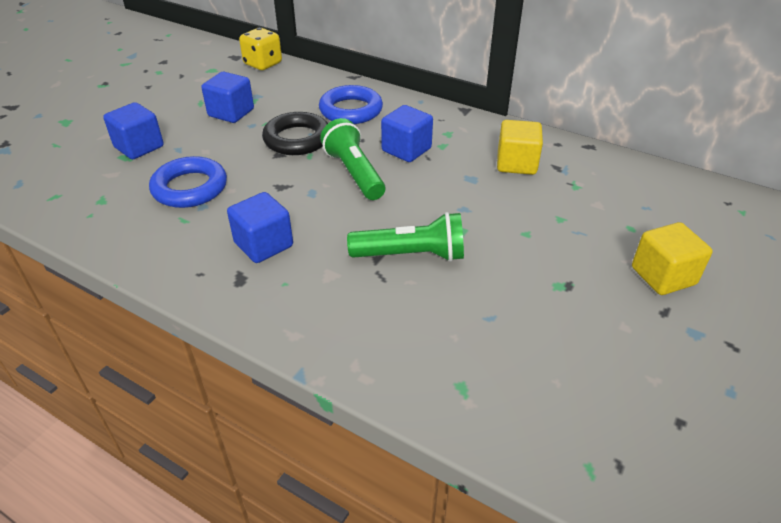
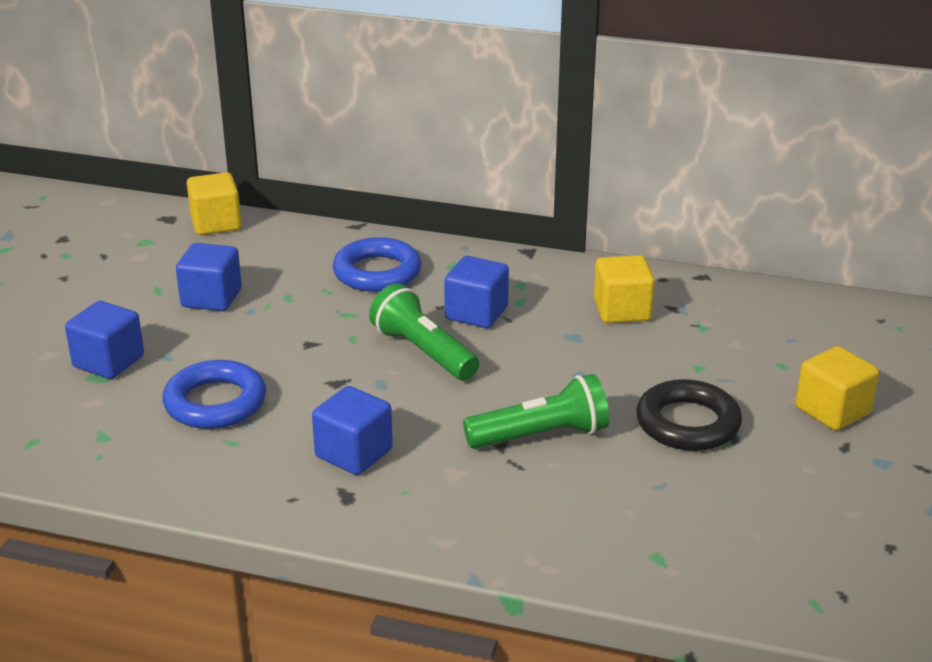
camera: 15 degrees left, 10 degrees down
yellow dice [239,28,282,70] -> yellow cube [187,172,241,235]
black ring [262,112,328,155] -> black ring moved to [636,379,742,451]

